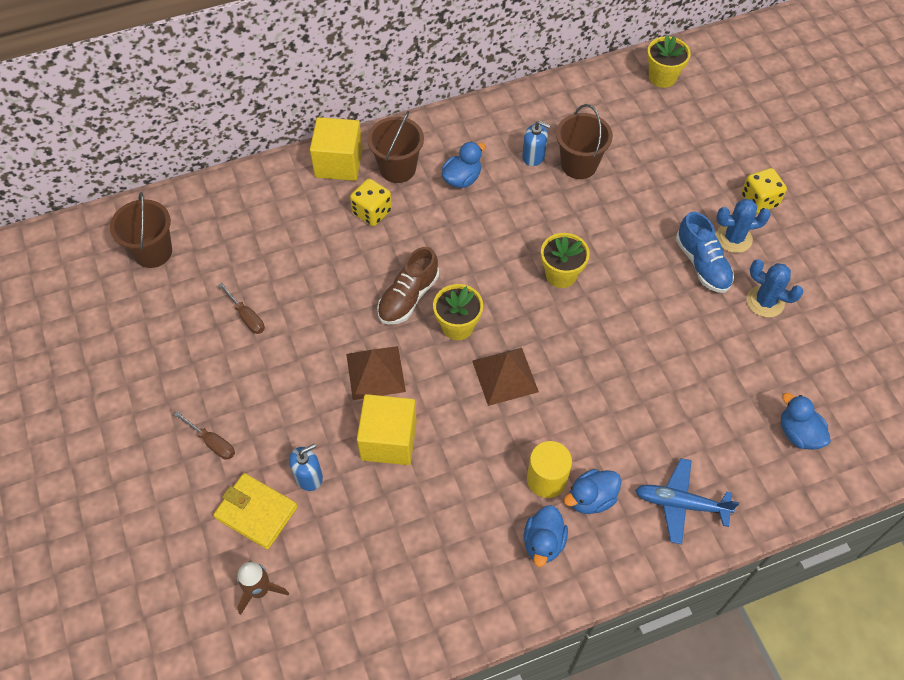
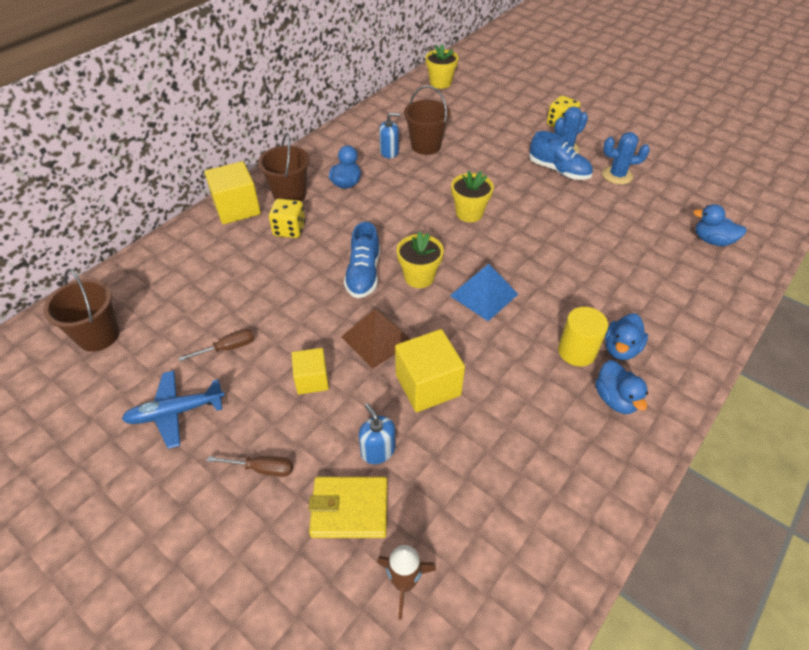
camera: 30 degrees left, 10 degrees down
brown screwdriver [218,283,265,334] -> brown screwdriver turned 45 degrees counterclockwise [179,329,254,361]
blue soap dispenser [289,443,323,491] -> blue soap dispenser turned 60 degrees counterclockwise [359,403,395,464]
brown shoe [377,247,439,325] -> blue shoe [344,222,380,298]
brown pyramid [472,348,539,406] -> blue pyramid [450,264,518,321]
blue plane [635,458,739,544] -> blue plane moved to [122,370,225,449]
none -> yellow cube [291,348,329,395]

